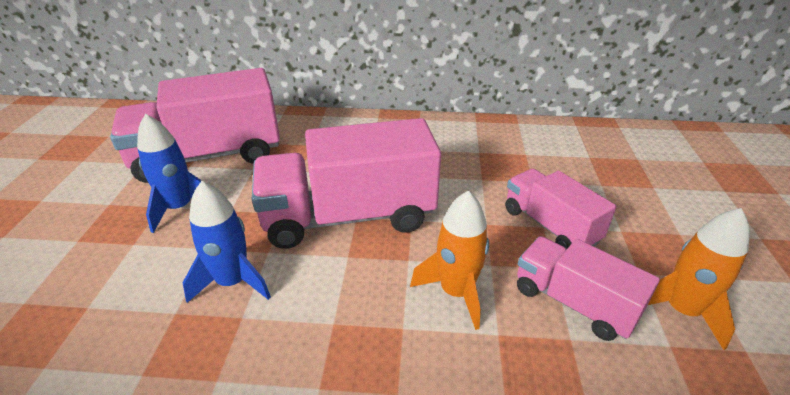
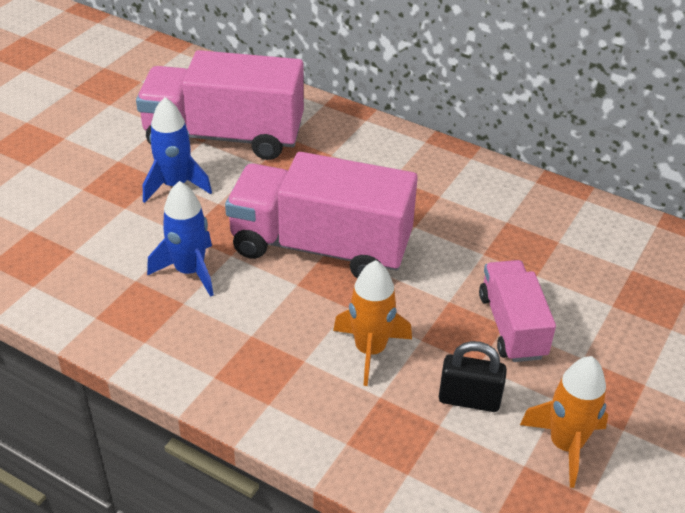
camera: 25 degrees right, 5 degrees up
pink truck [517,236,660,341] -> black padlock [439,341,507,412]

